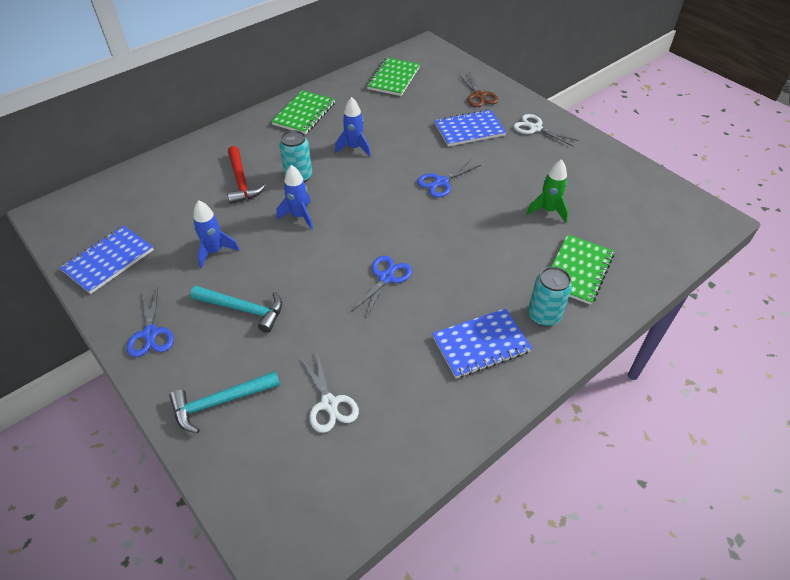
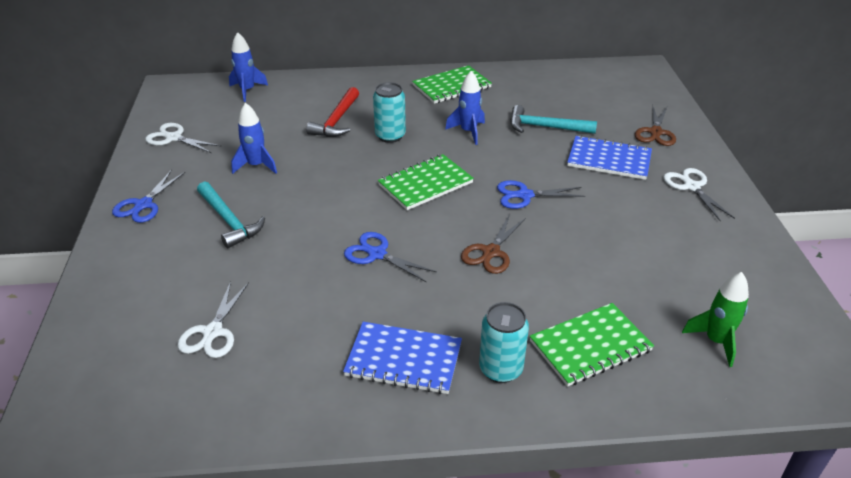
camera: 35 degrees right, 10 degrees down
blue notebook [60,226,154,294] -> white scissors [145,123,221,153]
turquoise hammer [169,371,280,433] -> turquoise hammer moved to [510,105,597,134]
blue rocket [277,165,313,230] -> blue rocket moved to [229,32,268,102]
blue scissors [351,256,412,317] -> blue scissors turned 120 degrees counterclockwise [344,232,437,282]
green notebook [367,57,420,96] -> green notebook moved to [378,154,474,210]
green rocket [527,159,568,222] -> green rocket moved to [682,272,749,367]
none -> brown scissors [461,214,526,274]

